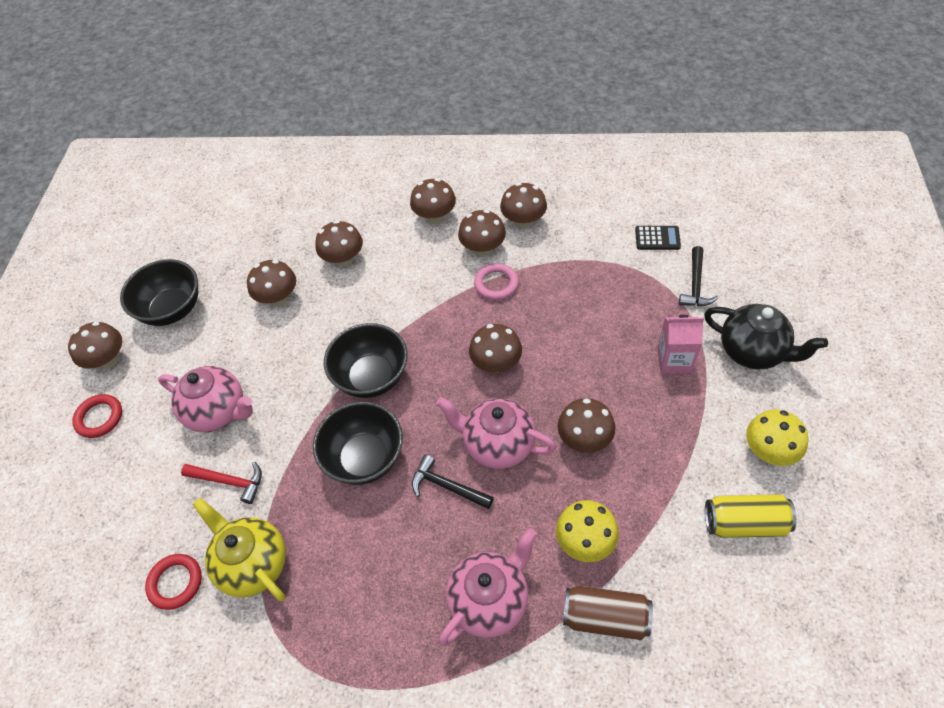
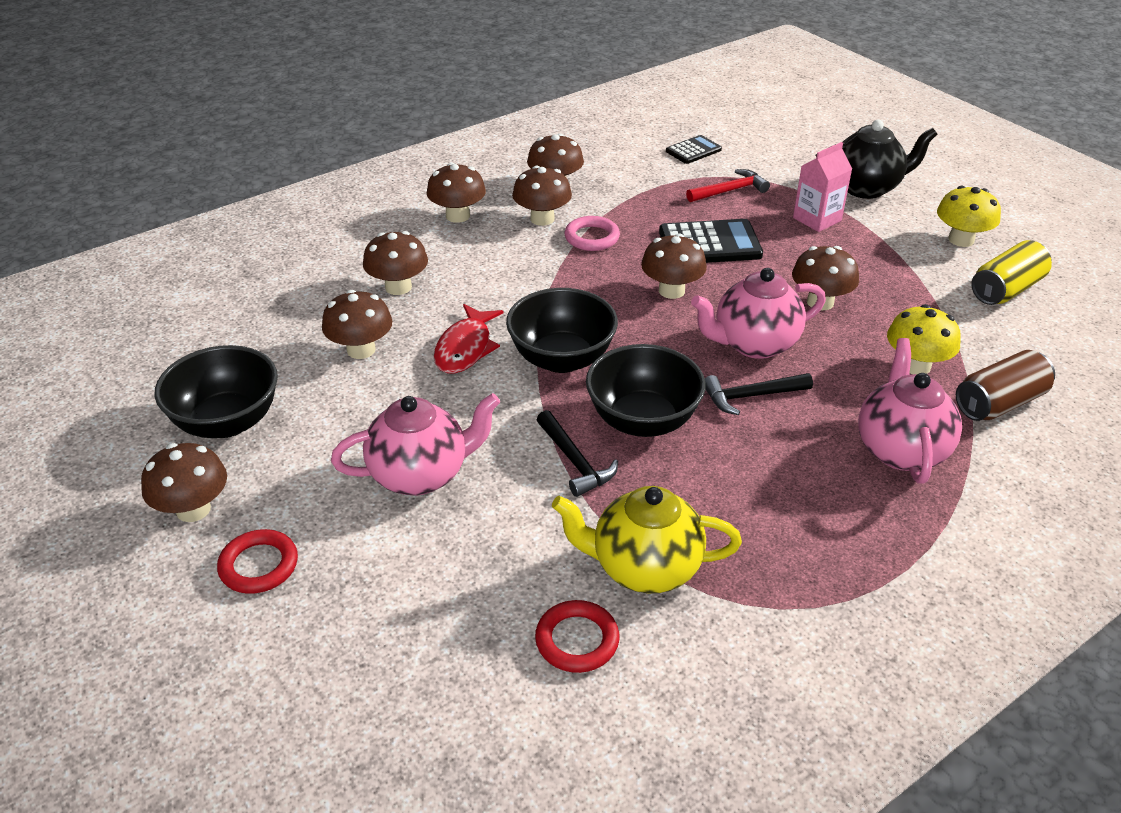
camera: 45 degrees left, 15 degrees down
red hammer [181,462,262,504] -> red hammer moved to [686,169,770,202]
black hammer [679,246,718,306] -> black hammer moved to [537,410,618,497]
none -> red fish [434,304,504,373]
none -> black calculator [659,219,763,263]

